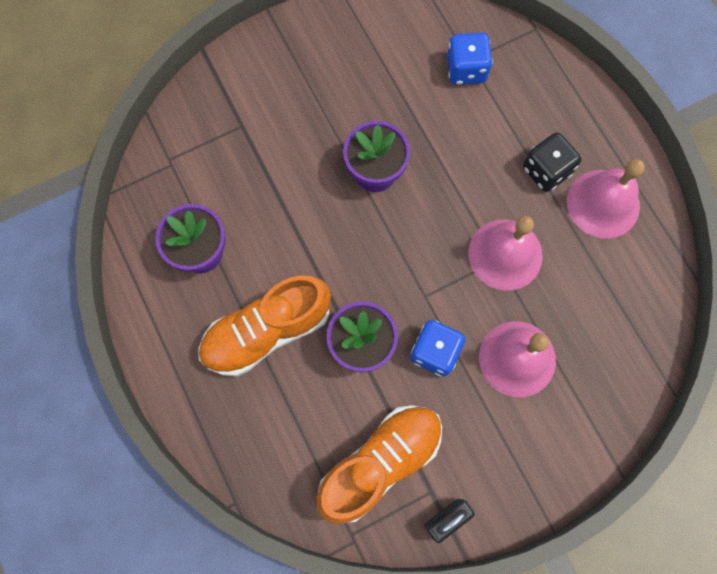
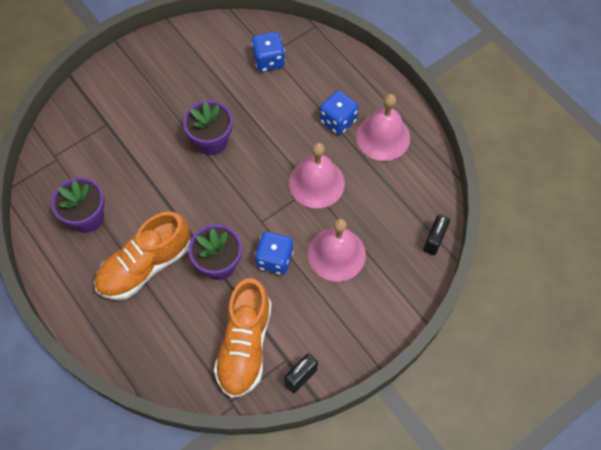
camera: 10 degrees left, 10 degrees down
orange shoe [317,405,442,524] -> orange shoe turned 150 degrees clockwise [214,278,272,398]
black dice [523,133,581,192] -> blue dice [320,90,358,135]
none -> black padlock [423,214,450,255]

